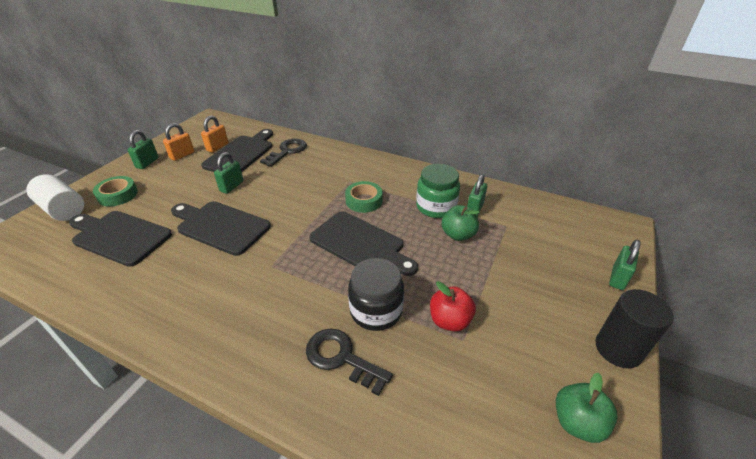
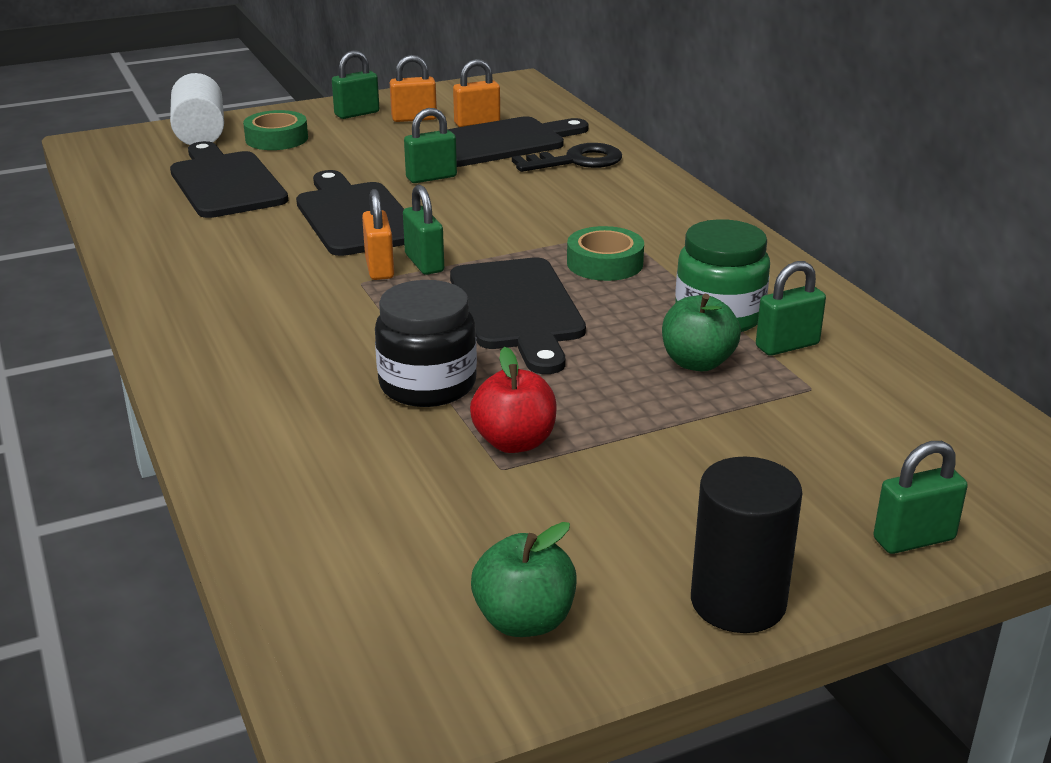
camera: 40 degrees right, 10 degrees down
black key [306,328,393,396] -> none
none -> orange padlock [362,189,394,280]
none -> green padlock [403,185,444,275]

